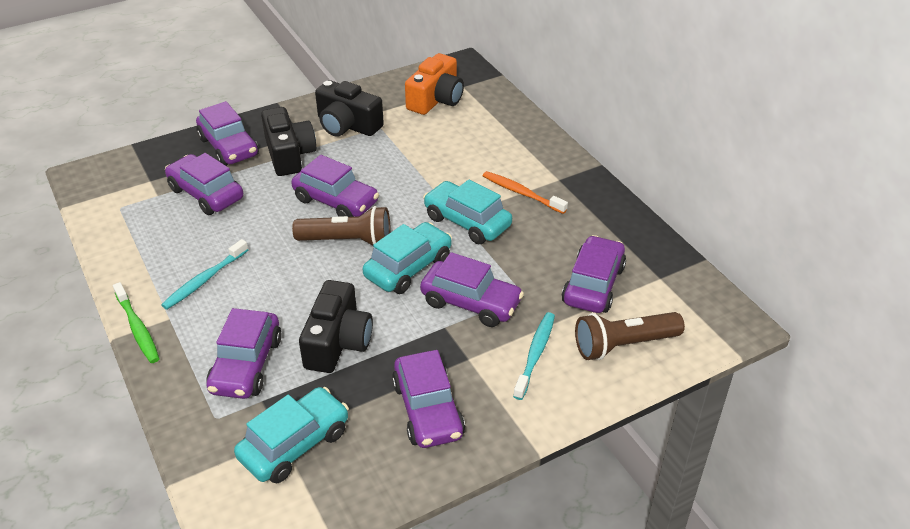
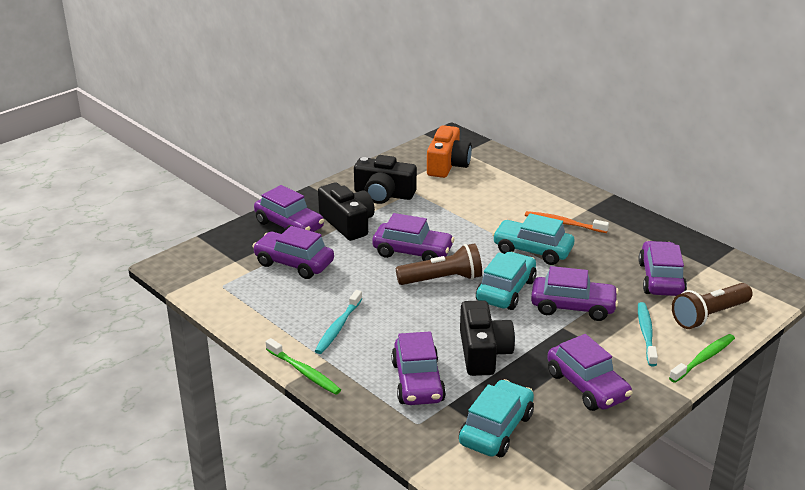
camera: 15 degrees left, 10 degrees down
none -> green toothbrush [669,334,735,383]

